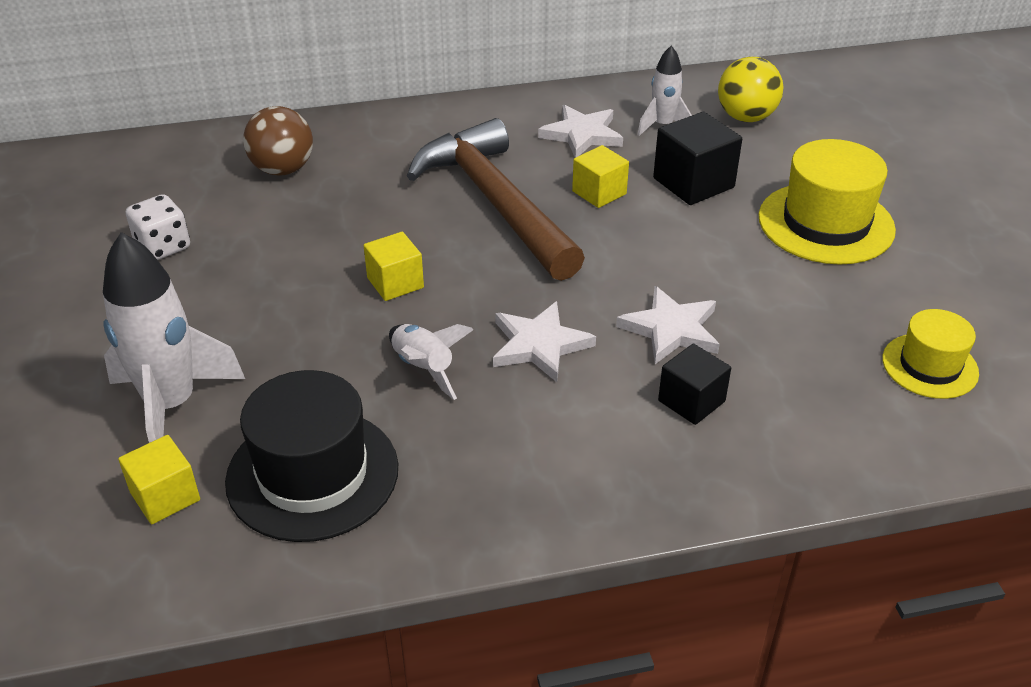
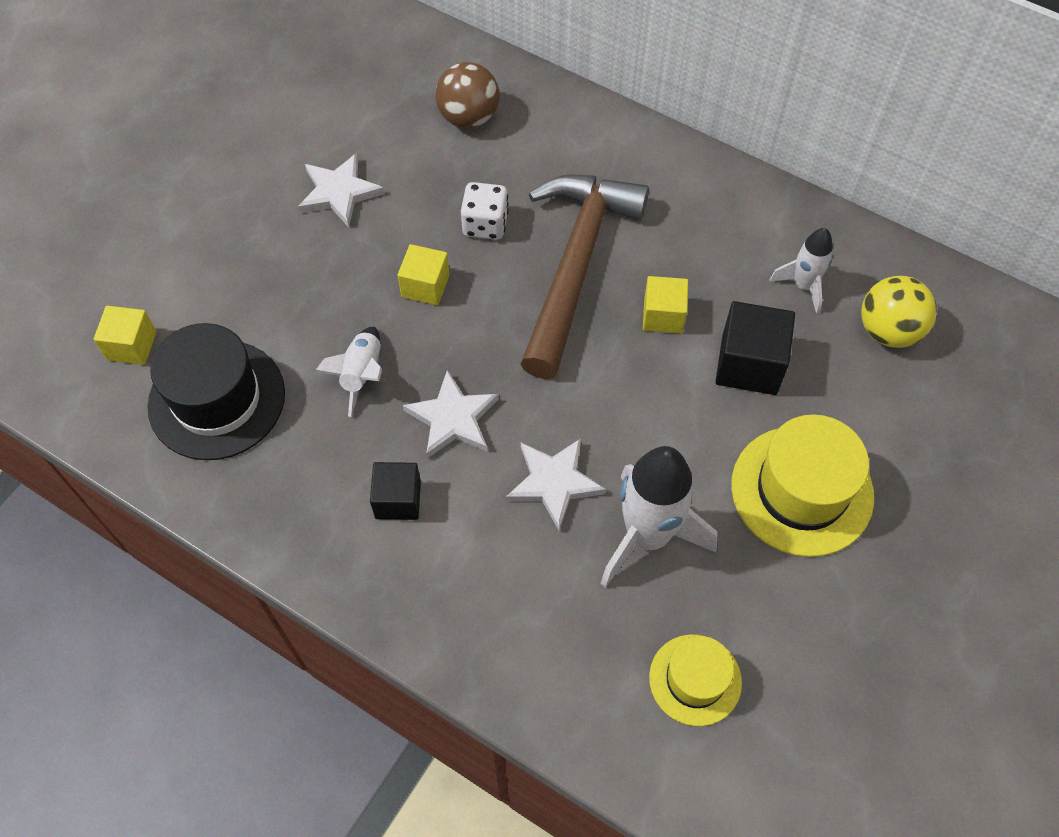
camera: 45 degrees right, 20 degrees up
white rocket [103,232,245,443] -> white rocket moved to [600,446,717,588]
white dice [126,194,190,260] -> white dice moved to [461,182,509,240]
white star [538,105,623,158] -> white star moved to [298,153,385,227]
black cube [658,344,731,425] -> black cube moved to [370,462,421,520]

